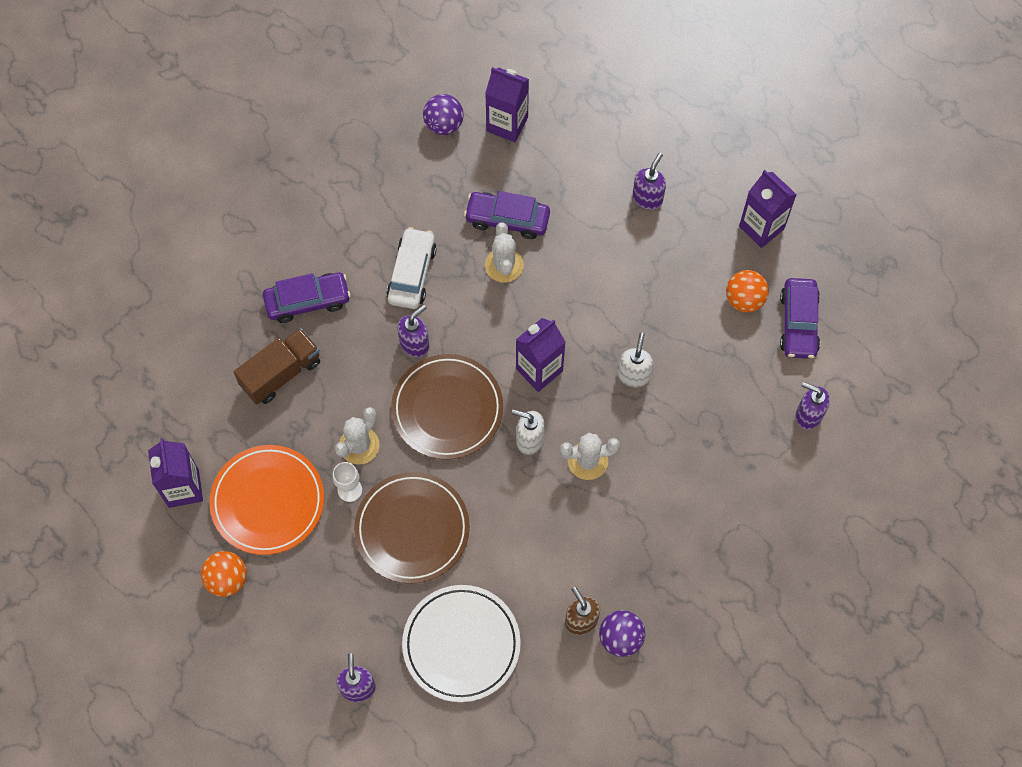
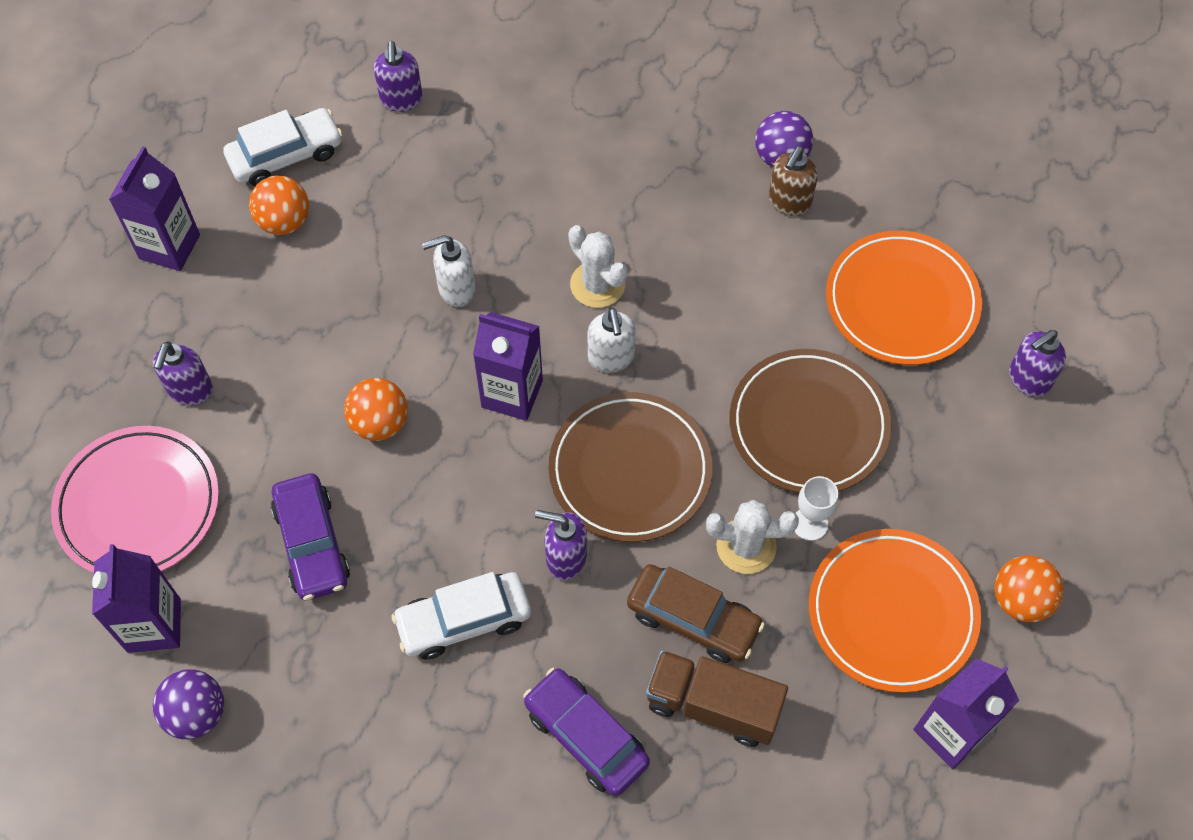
camera: 120 degrees left, 5 degrees down
white plate [402,585,521,702] -> orange plate [826,231,982,365]
white cactus [485,222,524,283] -> none
purple soap dispenser [632,153,666,210] -> purple soap dispenser turned 75 degrees counterclockwise [153,341,213,405]
purple car [780,278,820,359] -> white car [223,108,343,186]
none -> pink plate [51,426,219,573]
none -> orange ball [344,378,408,441]
none -> brown car [627,564,765,663]

